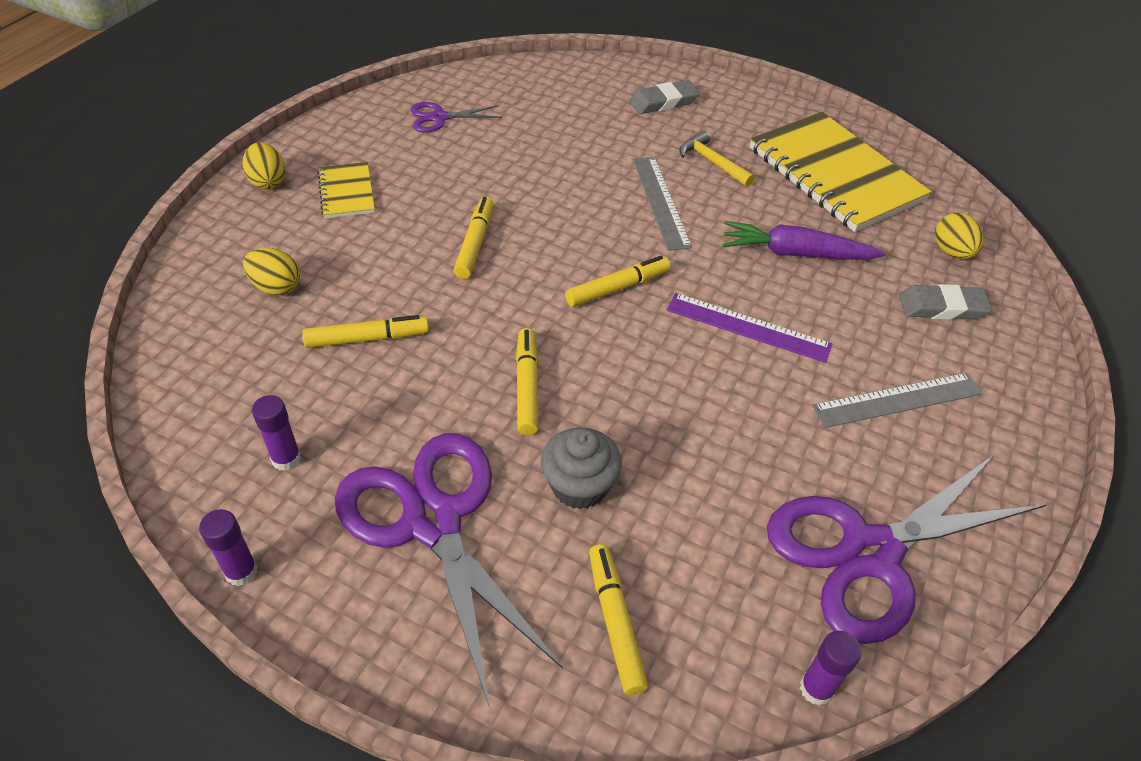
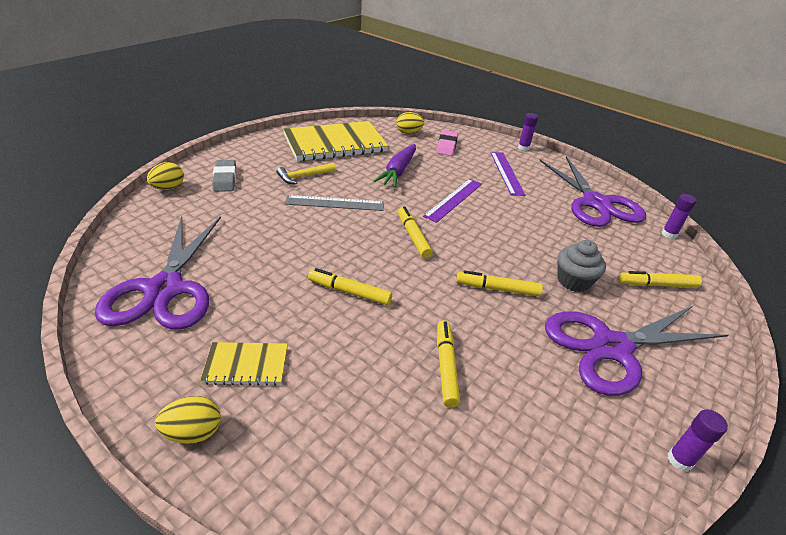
camera: 80 degrees left, 10 degrees down
yellow egg [243,248,300,295] -> yellow egg moved to [147,162,184,190]
purple glue stick [252,395,301,471] -> purple glue stick moved to [518,113,538,151]
purple scissors [411,102,502,133] -> purple scissors [95,216,221,330], size x2.13
grey ruler [812,373,982,428] -> purple ruler [491,152,525,196]
grey eraser [899,284,992,320] -> pink eraser [436,130,458,156]

